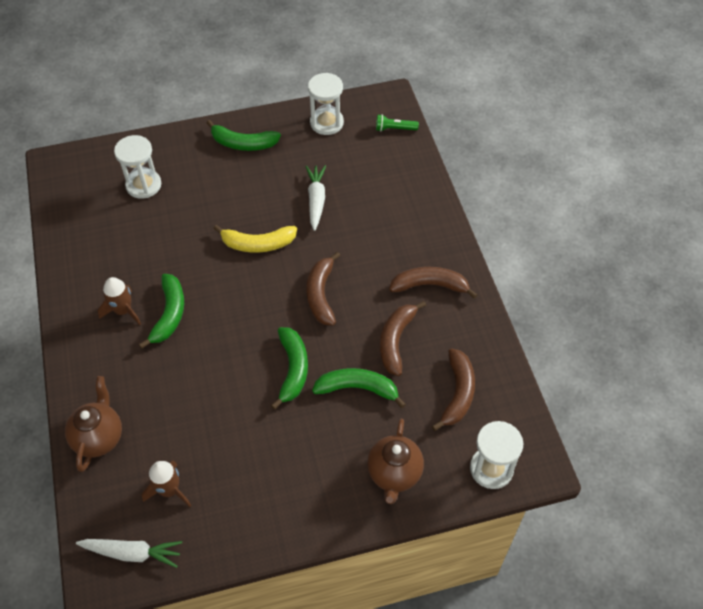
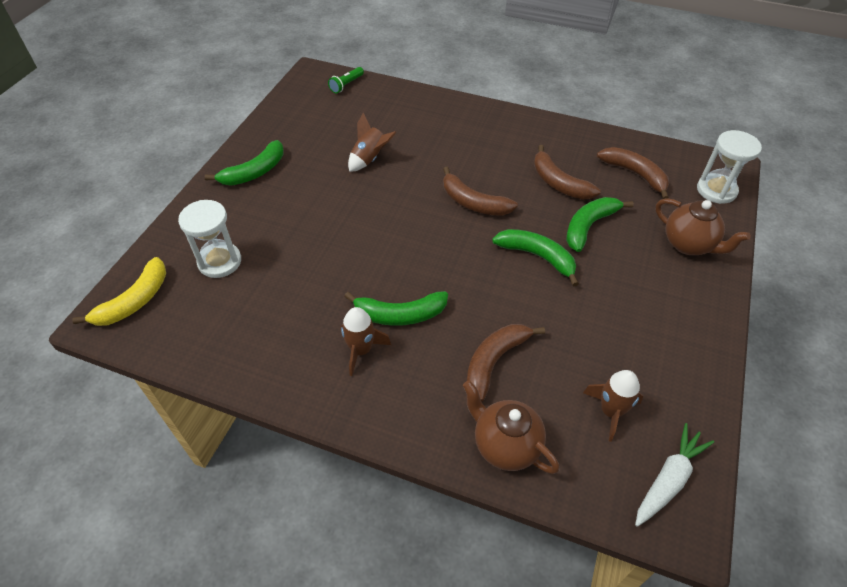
camera: 55 degrees left, 5 degrees down
green banana [139,274,184,349] -> green banana turned 135 degrees clockwise [344,291,448,326]
yellow banana [213,225,297,252] -> yellow banana moved to [72,257,166,326]
white carrot [305,165,326,231] -> brown rocket [348,112,397,172]
white hourglass [308,73,344,135] -> none
brown banana [389,267,477,299] -> brown banana moved to [467,324,545,402]

